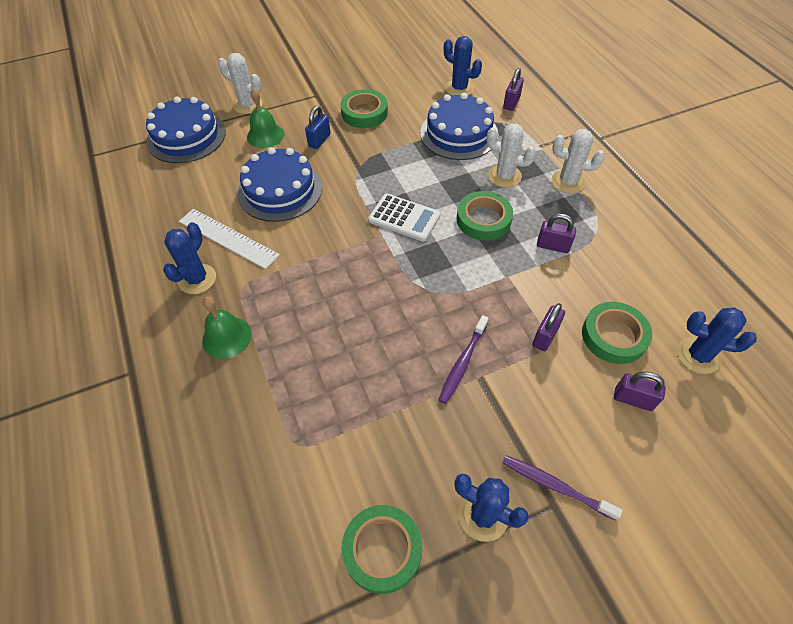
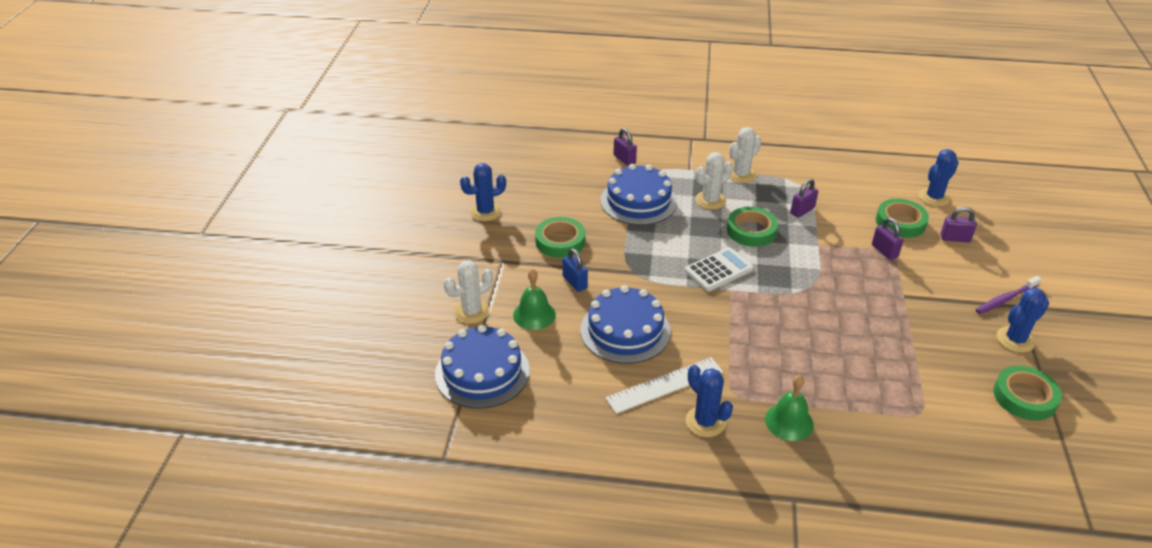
camera: 60 degrees left, 15 degrees down
purple toothbrush [438,315,489,404] -> none
blue cactus [444,36,482,96] -> blue cactus moved to [460,163,506,221]
purple padlock [614,372,666,411] -> purple padlock turned 45 degrees clockwise [941,207,977,242]

